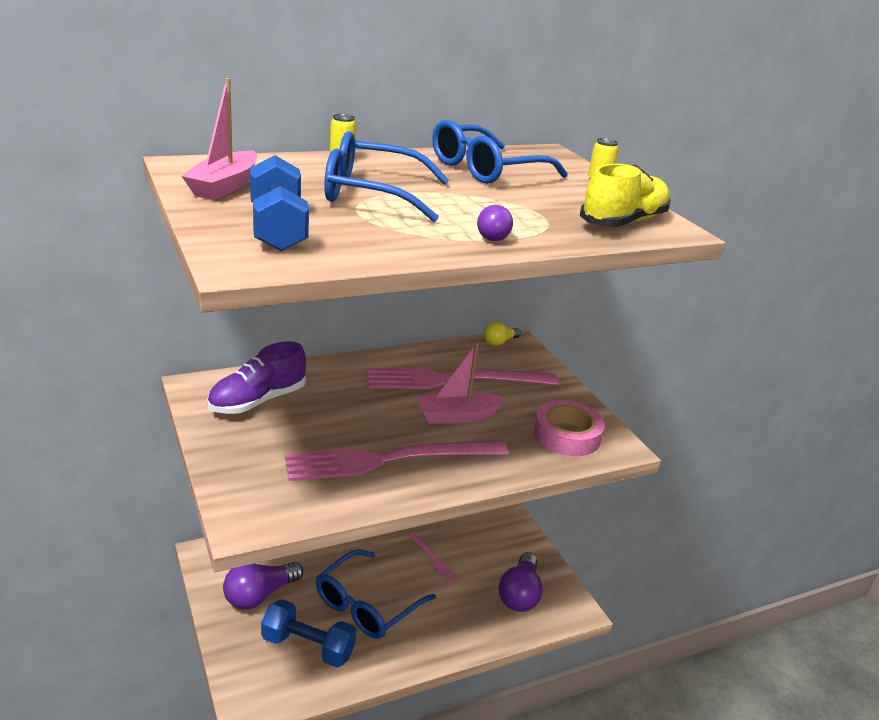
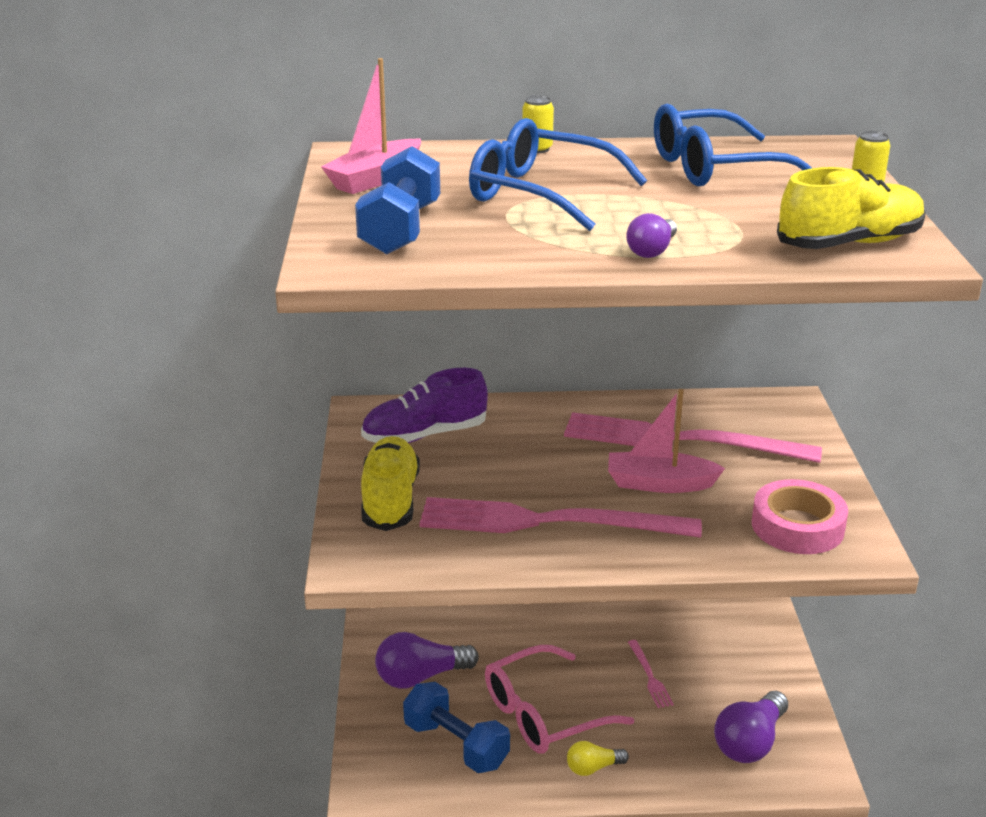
camera: 25 degrees right, 0 degrees up
blue glasses [316,549,436,639] -> pink glasses [485,645,634,754]
yellow light bulb [484,322,521,346] -> yellow light bulb moved to [567,741,629,776]
none -> yellow shoe [361,436,420,531]

